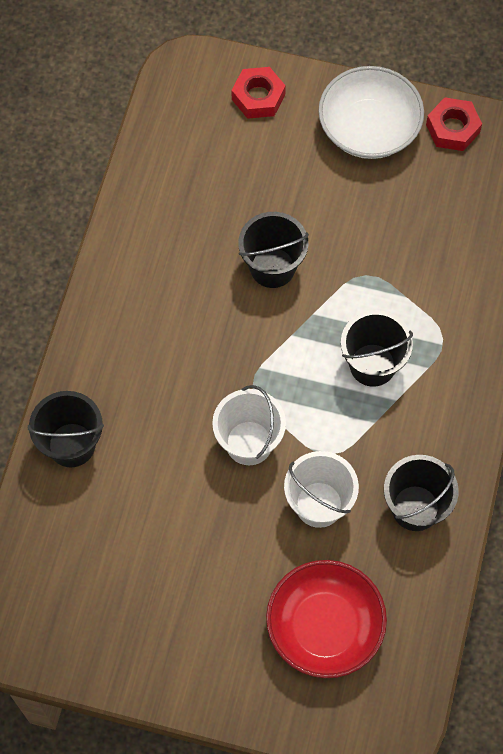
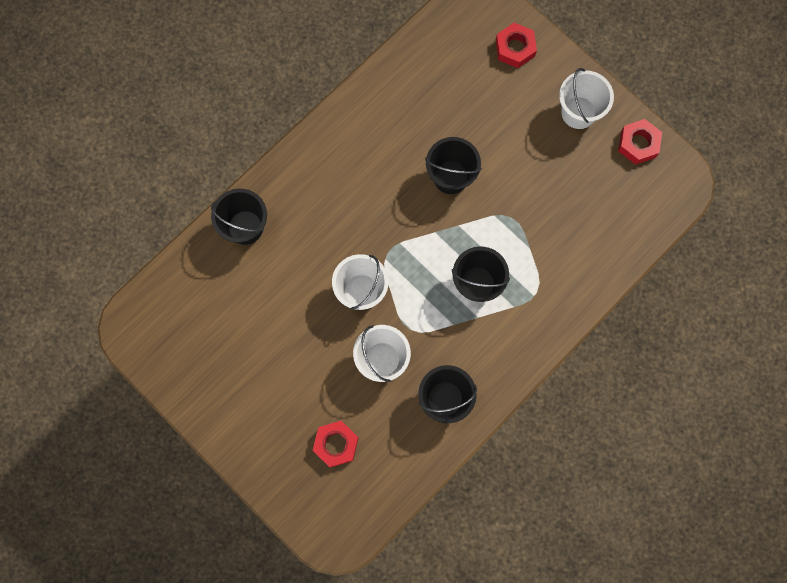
camera: 30 degrees right, 10 degrees up
red bowl [266,560,387,678] -> red nut [313,421,358,468]
white bowl [318,66,424,159] -> white bucket [559,68,614,129]

